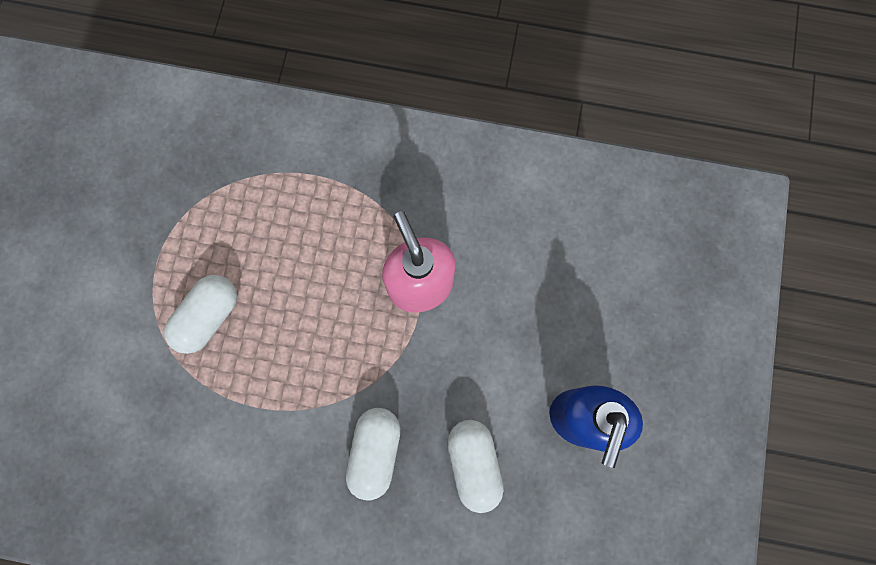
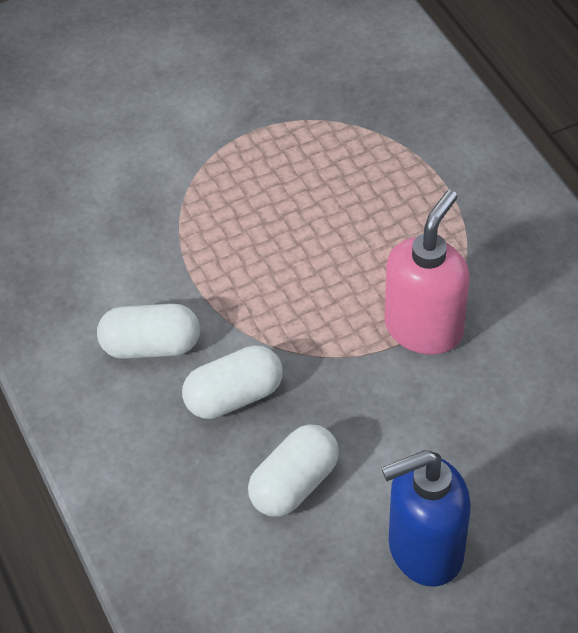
camera: 55 degrees right, 25 degrees down
white capsule [164,275,237,354] -> white capsule moved to [97,304,200,359]

